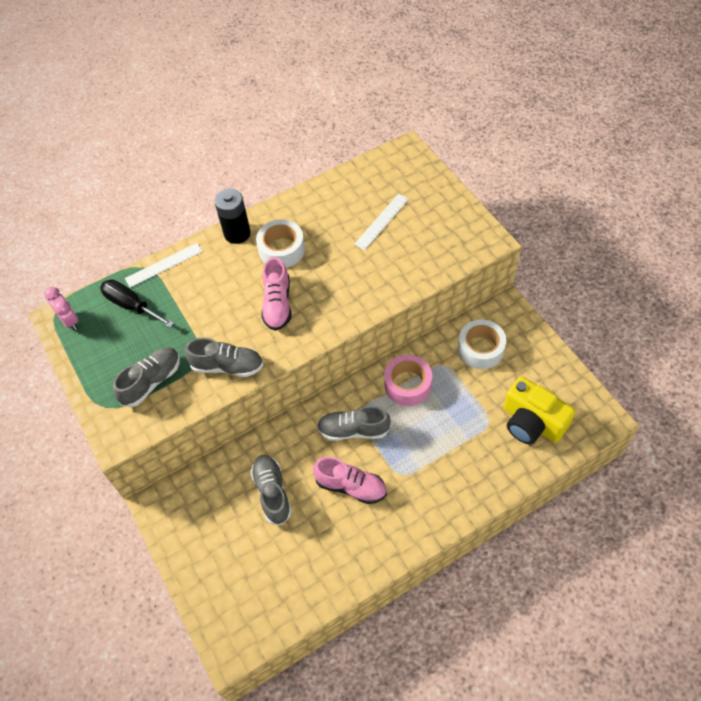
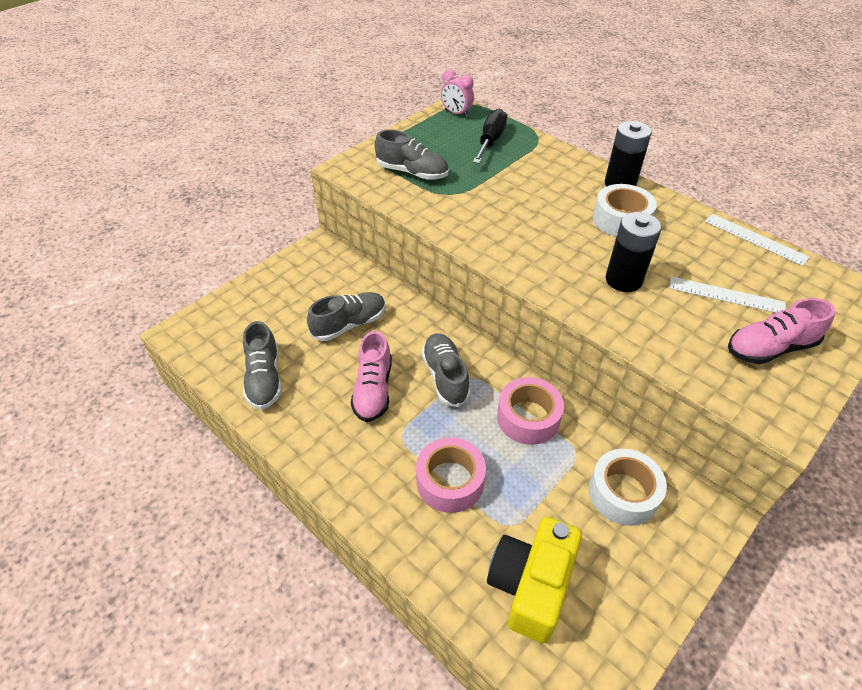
camera: 70 degrees right, 10 degrees down
pink clock [44,287,78,330] -> pink clock turned 90 degrees clockwise [441,70,474,117]
white ruler [125,243,203,288] -> white ruler moved to [705,214,810,266]
grey shoe [185,338,264,377] -> grey shoe moved to [243,321,282,410]
pink shoe [261,257,291,331] -> pink shoe moved to [728,298,835,364]
none -> pink tape [416,437,486,513]
none -> black battery [606,212,662,292]

